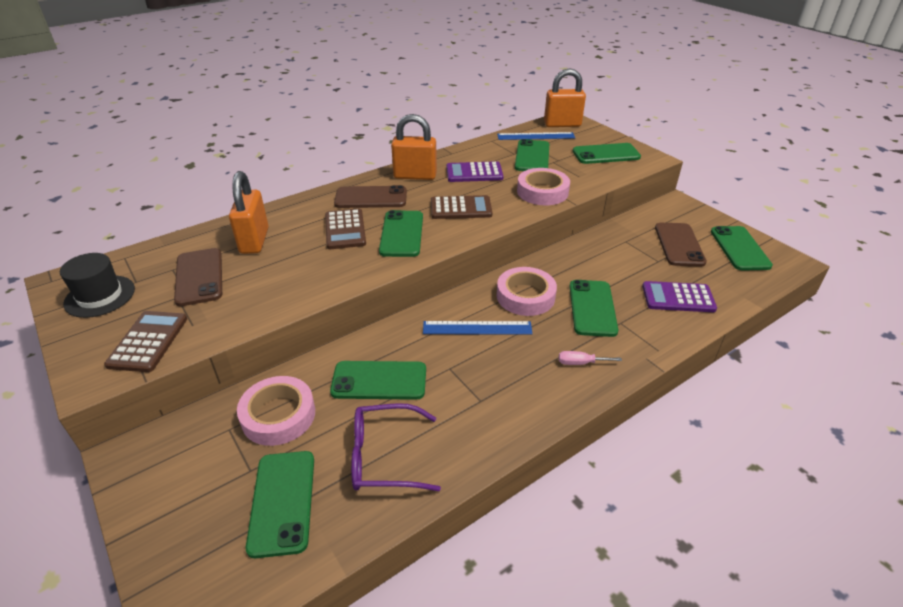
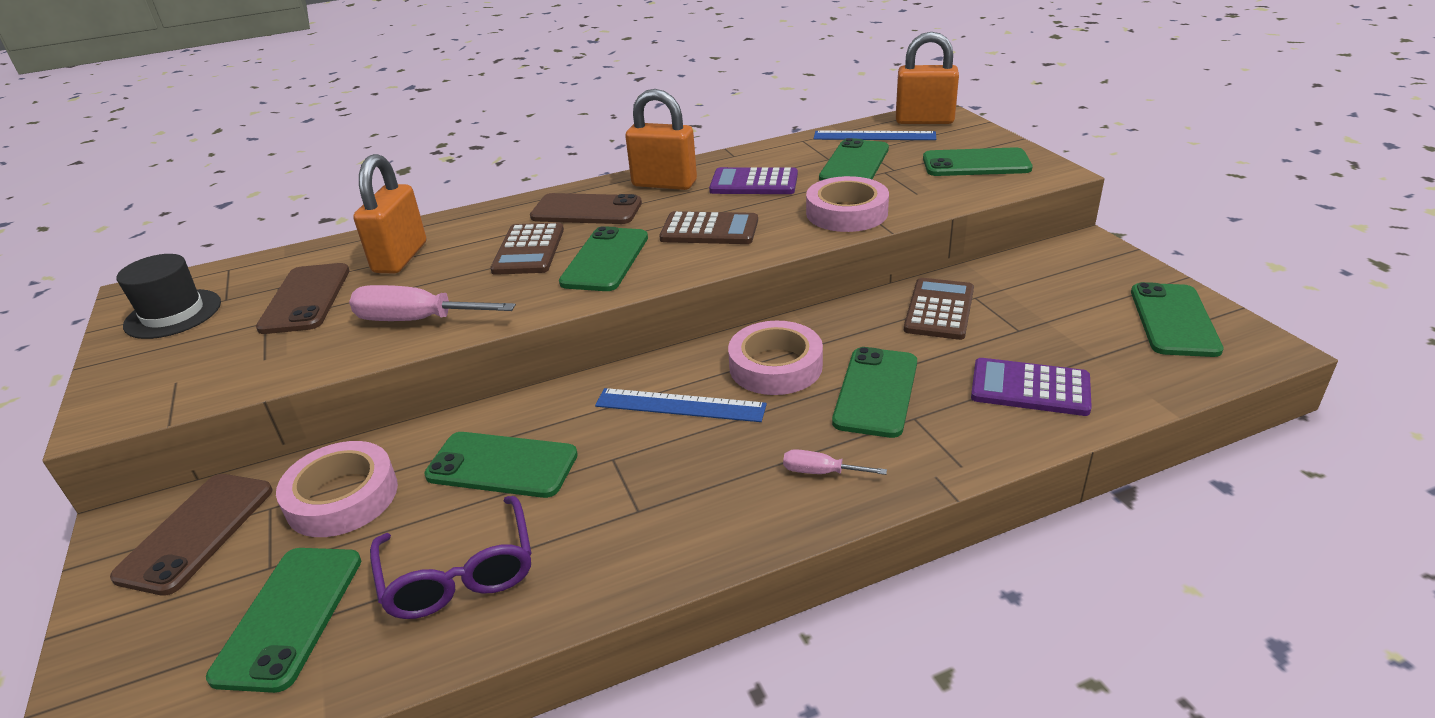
camera: 15 degrees right, 5 degrees down
brown calculator [104,311,187,372] -> brown calculator moved to [904,278,974,340]
purple glasses [351,403,441,491] -> purple glasses turned 120 degrees counterclockwise [370,496,531,619]
brown phone [655,223,707,267] -> brown phone moved to [110,474,272,596]
none -> pink screwdriver [349,285,516,321]

